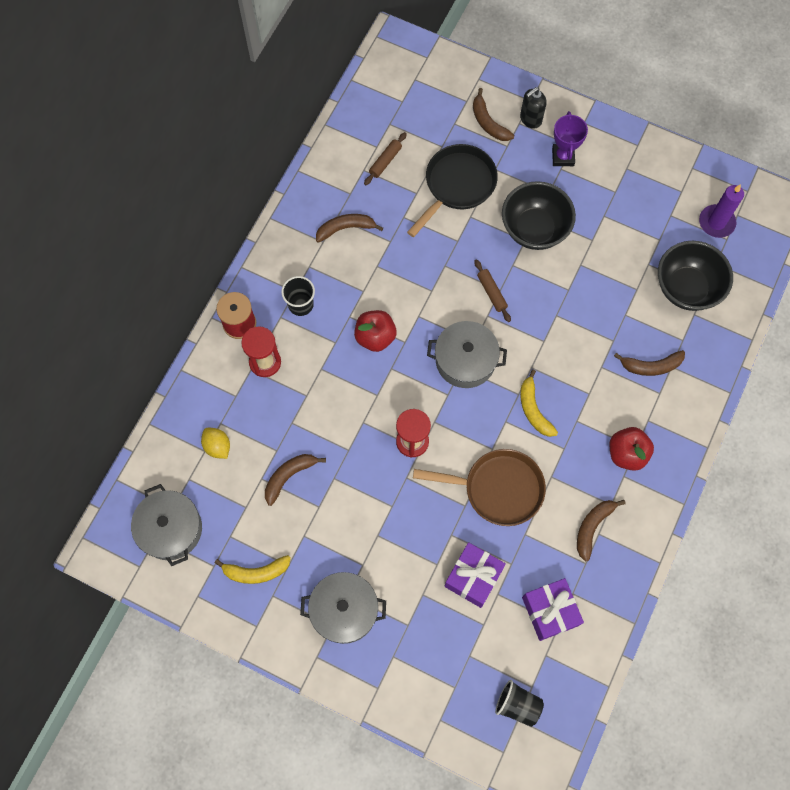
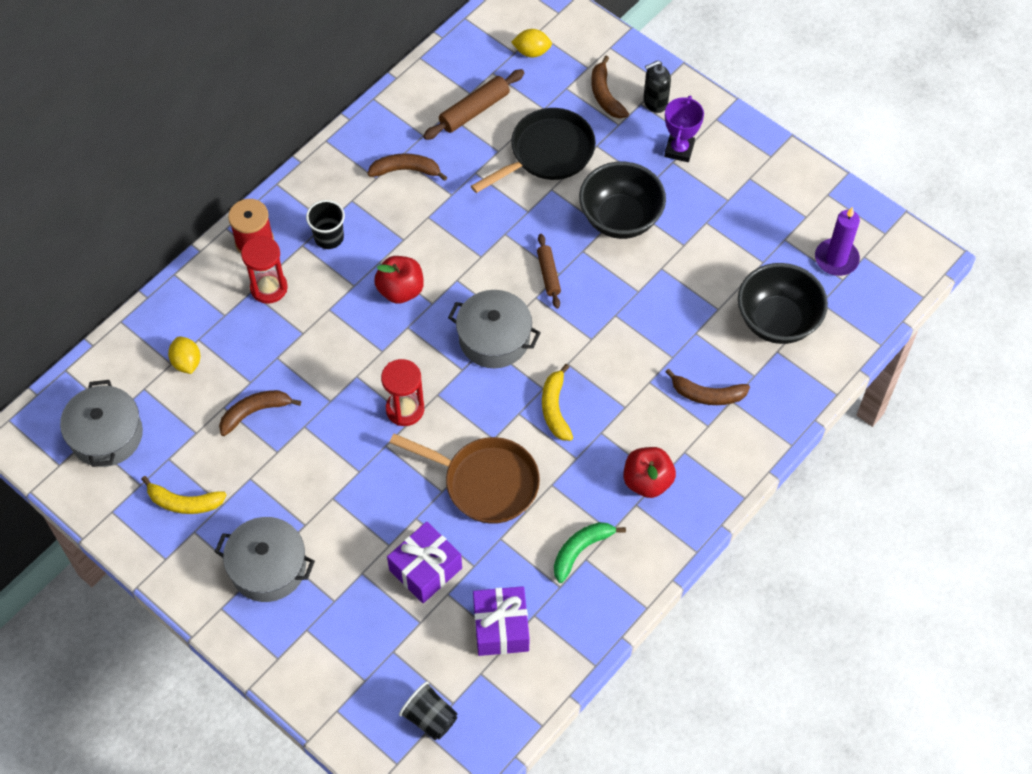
camera: 15 degrees right, 10 degrees down
brown rolling pin [364,132,407,185] -> brown rolling pin [423,69,524,140], size x1.54
brown banana [577,500,626,562] -> green banana [554,522,626,583]
none -> yellow lemon [511,29,552,58]

